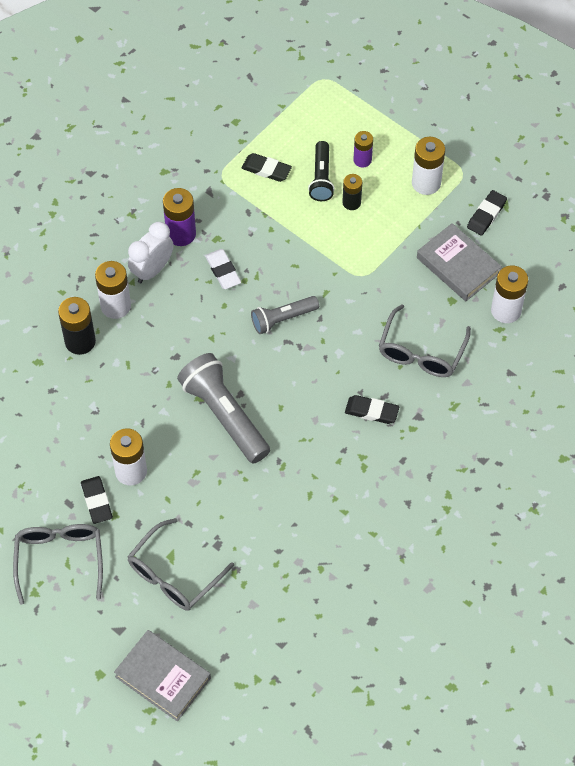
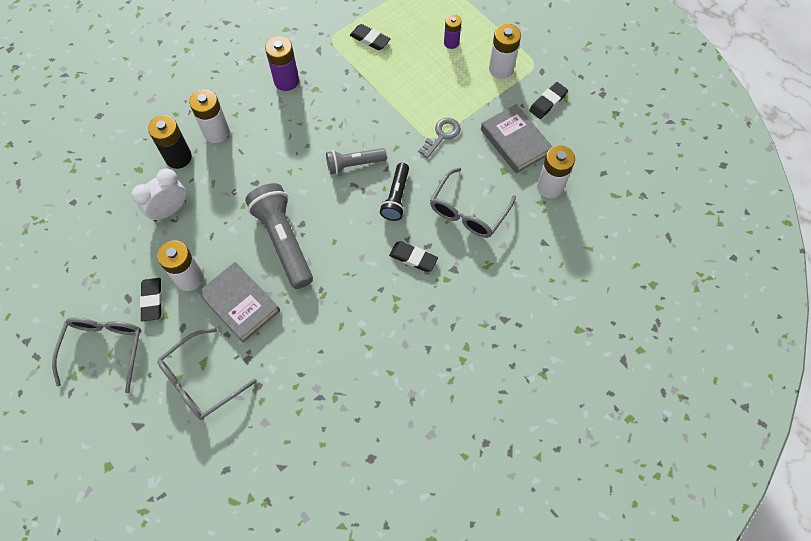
camera: 10 degrees right, 5 degrees up
grey book [114,630,211,721] -> grey book moved to [198,262,280,343]
white clock [128,222,174,283] -> white clock moved to [132,168,186,221]
white eraser [205,249,241,289] -> none
black flashlight [308,141,335,201] -> black flashlight moved to [380,163,409,221]
black battery [342,174,362,210] -> none
none -> grey key [418,118,461,159]

